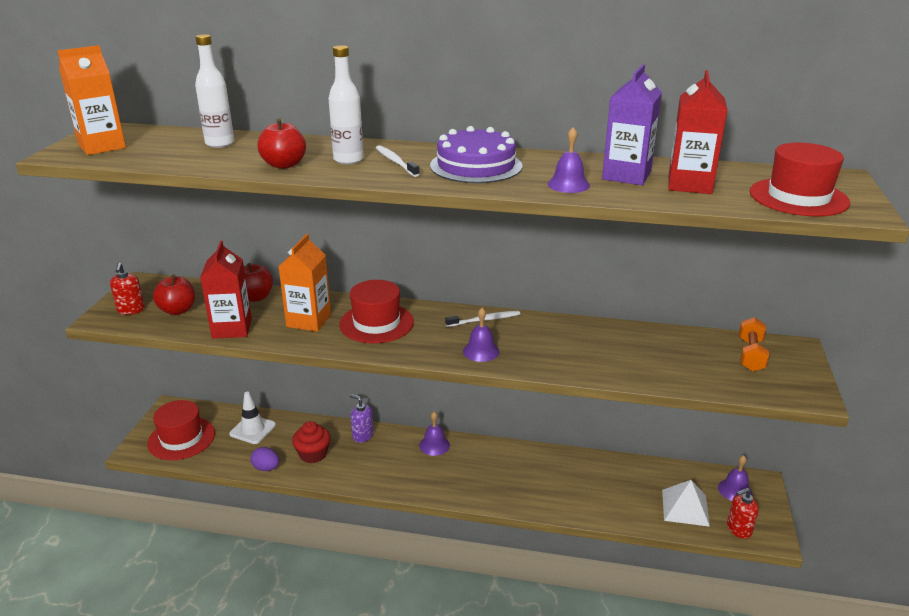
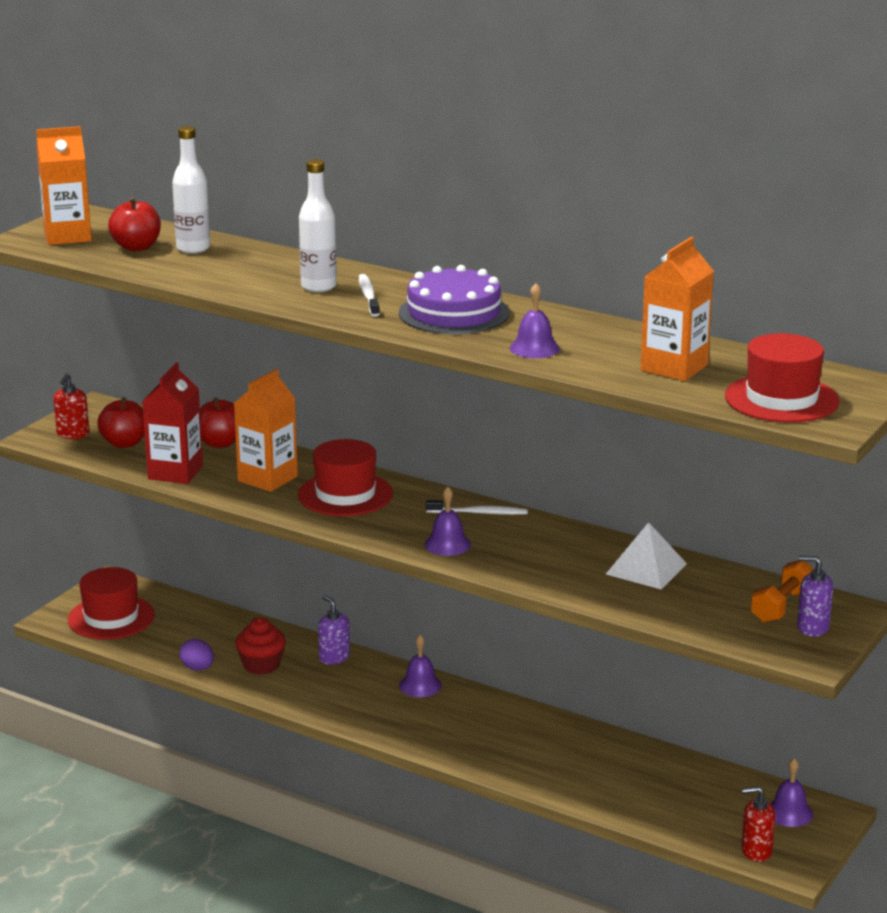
camera: 20 degrees right, 5 degrees down
white traffic cone [229,392,276,444] -> none
red apple [257,118,306,169] -> red apple moved to [108,197,161,251]
purple carton [602,64,662,185] -> none
white pyramid [662,480,710,527] -> white pyramid moved to [606,522,687,589]
red carton [668,70,728,194] -> orange carton [641,237,714,381]
none -> purple soap dispenser [797,556,833,637]

